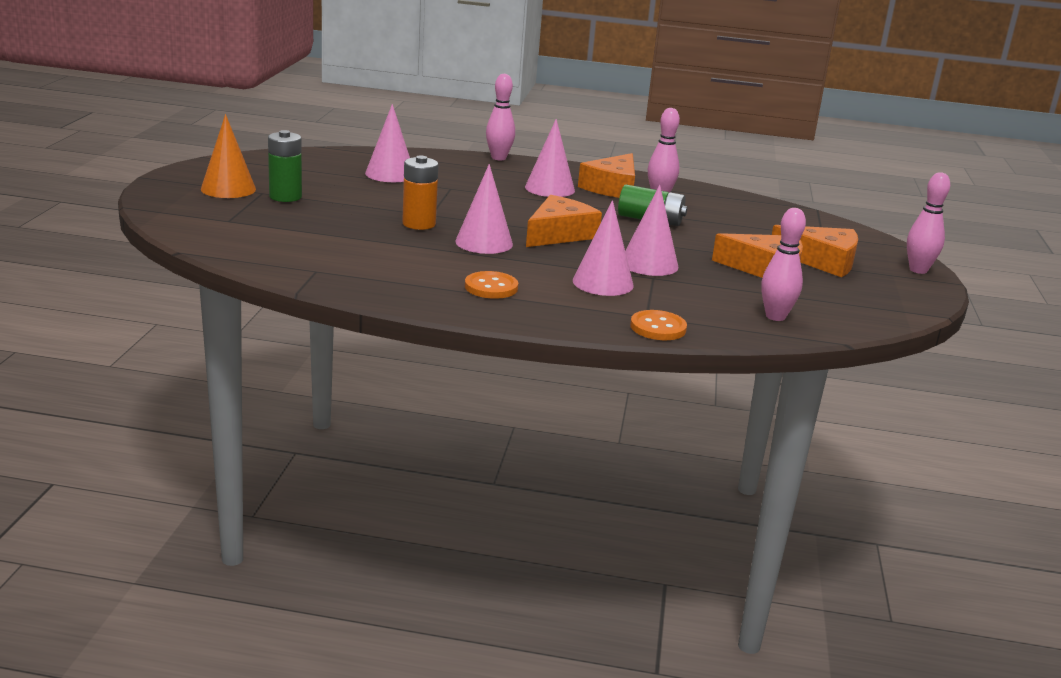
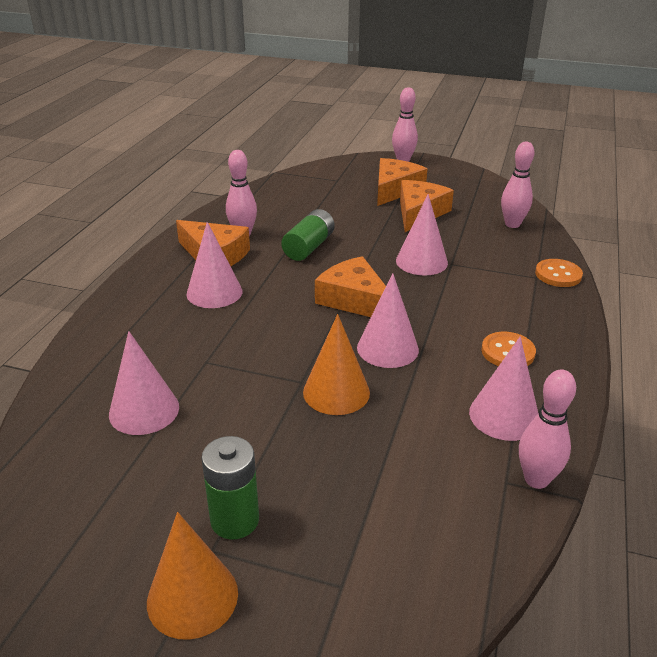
camera: 80 degrees left, 10 degrees up
orange battery [402,156,439,230] -> orange cone [303,314,370,415]
pink bowling pin [486,74,515,160] -> pink bowling pin moved to [519,369,576,489]
pink cone [573,200,634,296] -> pink cone moved to [469,336,538,441]

